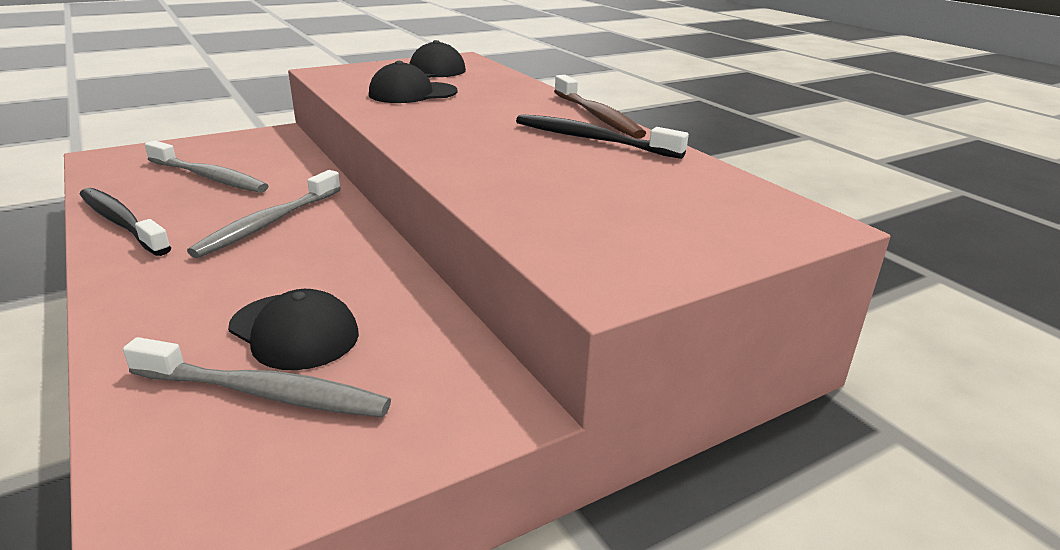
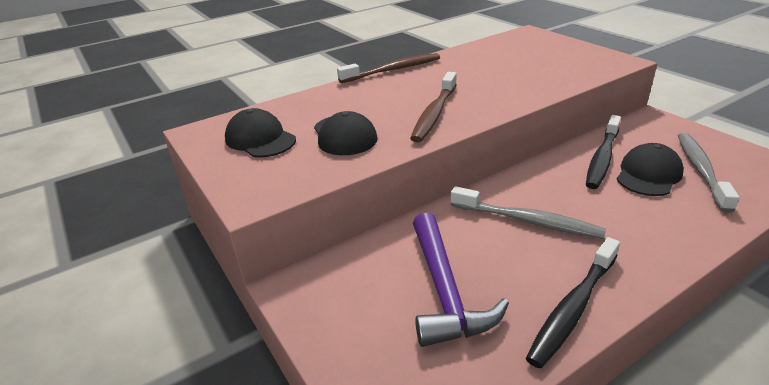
camera: 90 degrees left, 5 degrees up
grey toothbrush [145,141,268,193] -> purple hammer [413,213,509,347]
black toothbrush [516,114,689,159] -> black toothbrush moved to [586,115,621,189]
none -> brown toothbrush [410,72,457,143]

